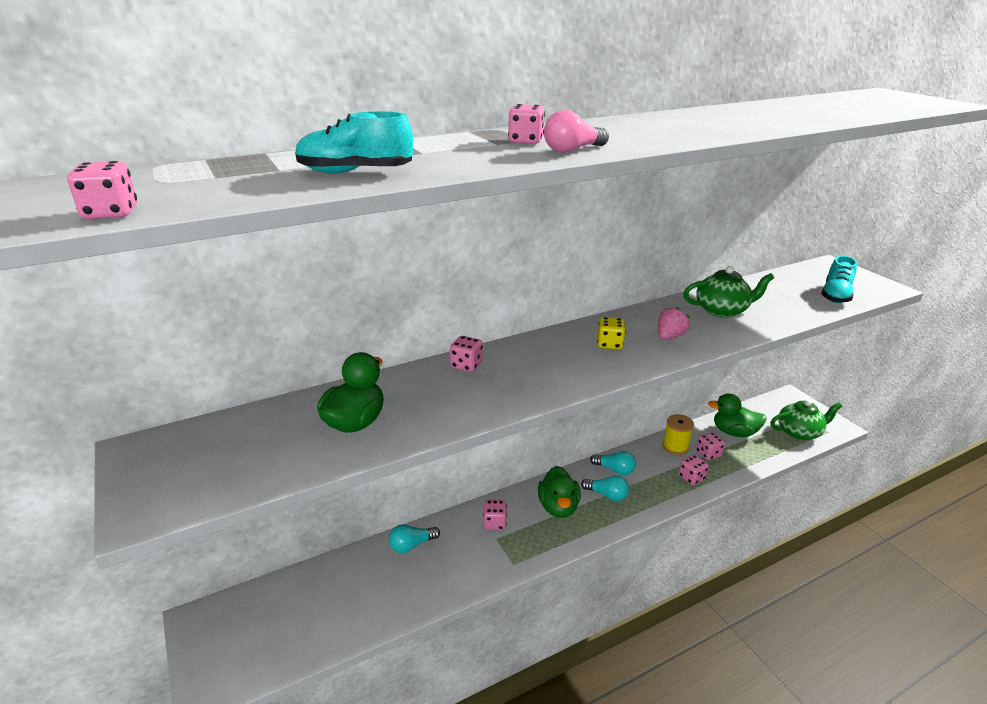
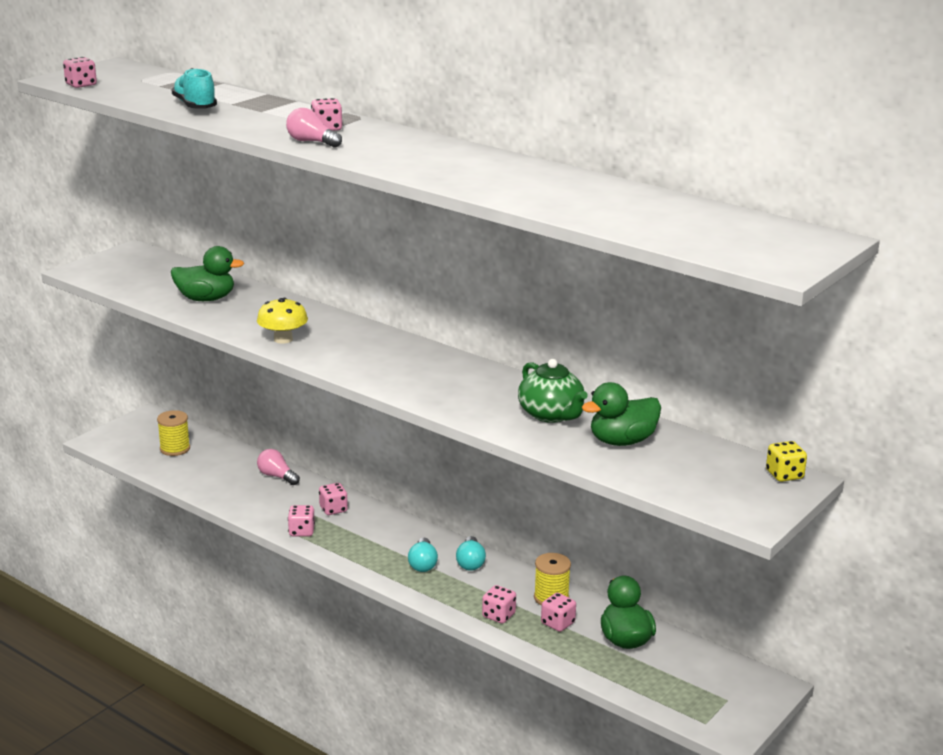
camera: 65 degrees right, 5 degrees down
turquoise light bulb [389,524,440,553] -> pink light bulb [257,449,300,485]
pink dice [450,336,483,372] -> pink dice moved to [288,505,315,536]
green duck [538,466,581,518] -> green duck moved to [582,382,661,446]
yellow dice [597,317,626,349] -> yellow dice moved to [766,441,807,482]
pink strawberry [658,306,690,340] -> none
green teapot [771,400,842,440] -> none
turquoise shoe [821,256,857,303] -> none
none -> yellow spool [157,410,190,456]
none -> yellow mushroom [257,298,308,344]

